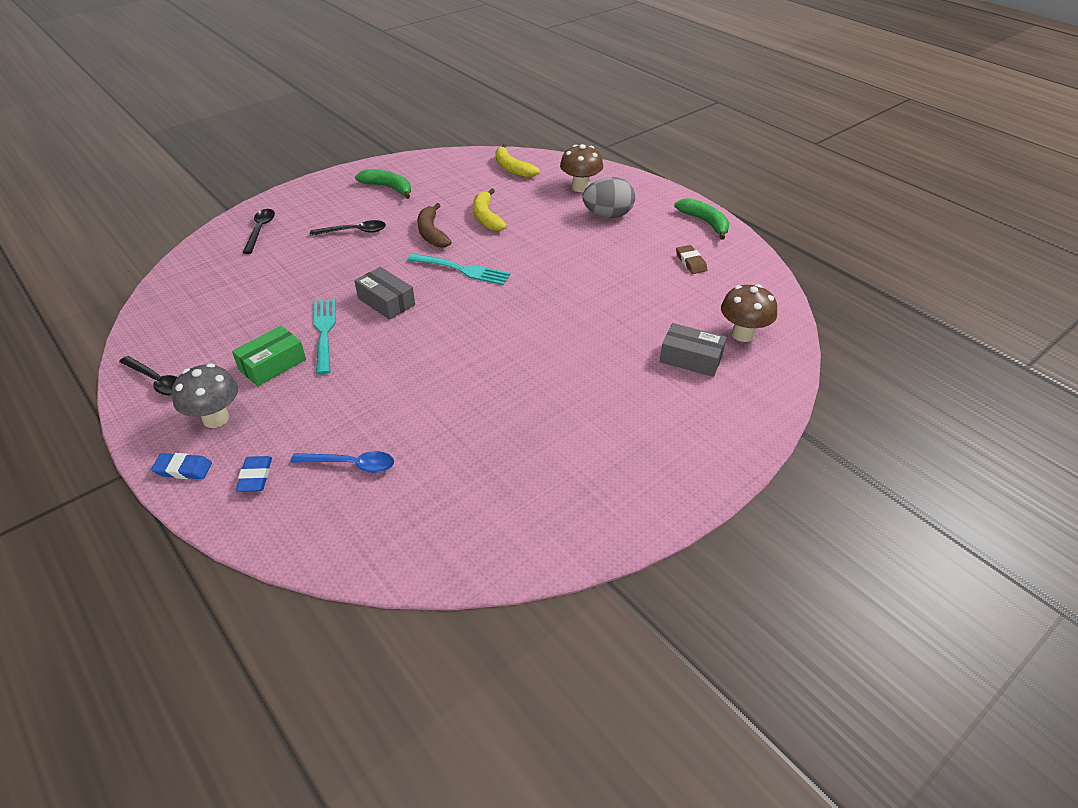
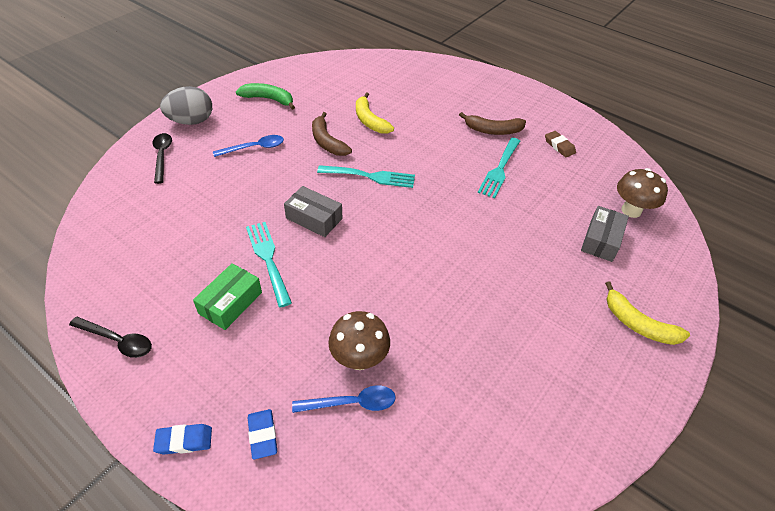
camera: 15 degrees left, 5 degrees up
grey mushroom [172,363,238,428] -> none
black spoon [310,220,386,236] -> blue spoon [213,135,284,157]
yellow banana [495,144,540,178] -> yellow banana moved to [605,281,690,345]
brown mushroom [560,144,603,192] -> brown mushroom moved to [328,311,390,370]
grey egg [583,177,635,218] -> grey egg moved to [160,86,212,125]
grey box [660,323,727,377] -> grey box turned 75 degrees counterclockwise [581,206,629,262]
green banana [674,198,729,240] -> none
none -> brown banana [459,112,526,135]
none -> turquoise fork [478,138,520,198]

